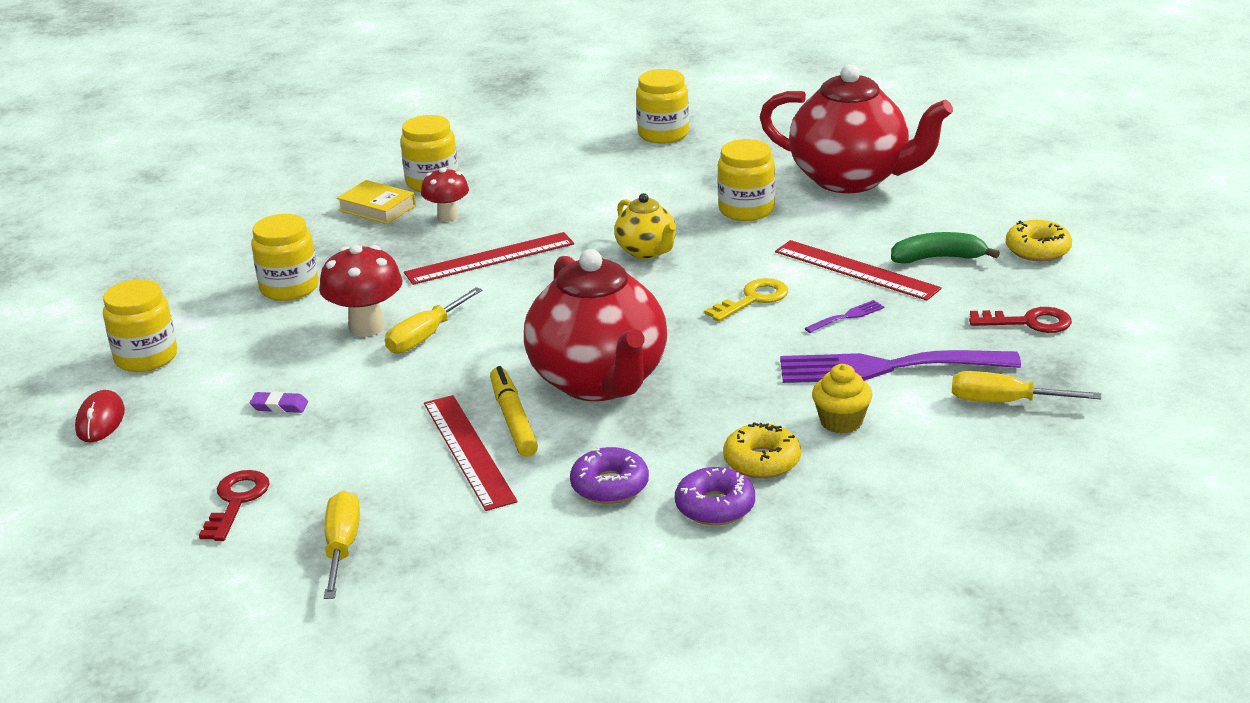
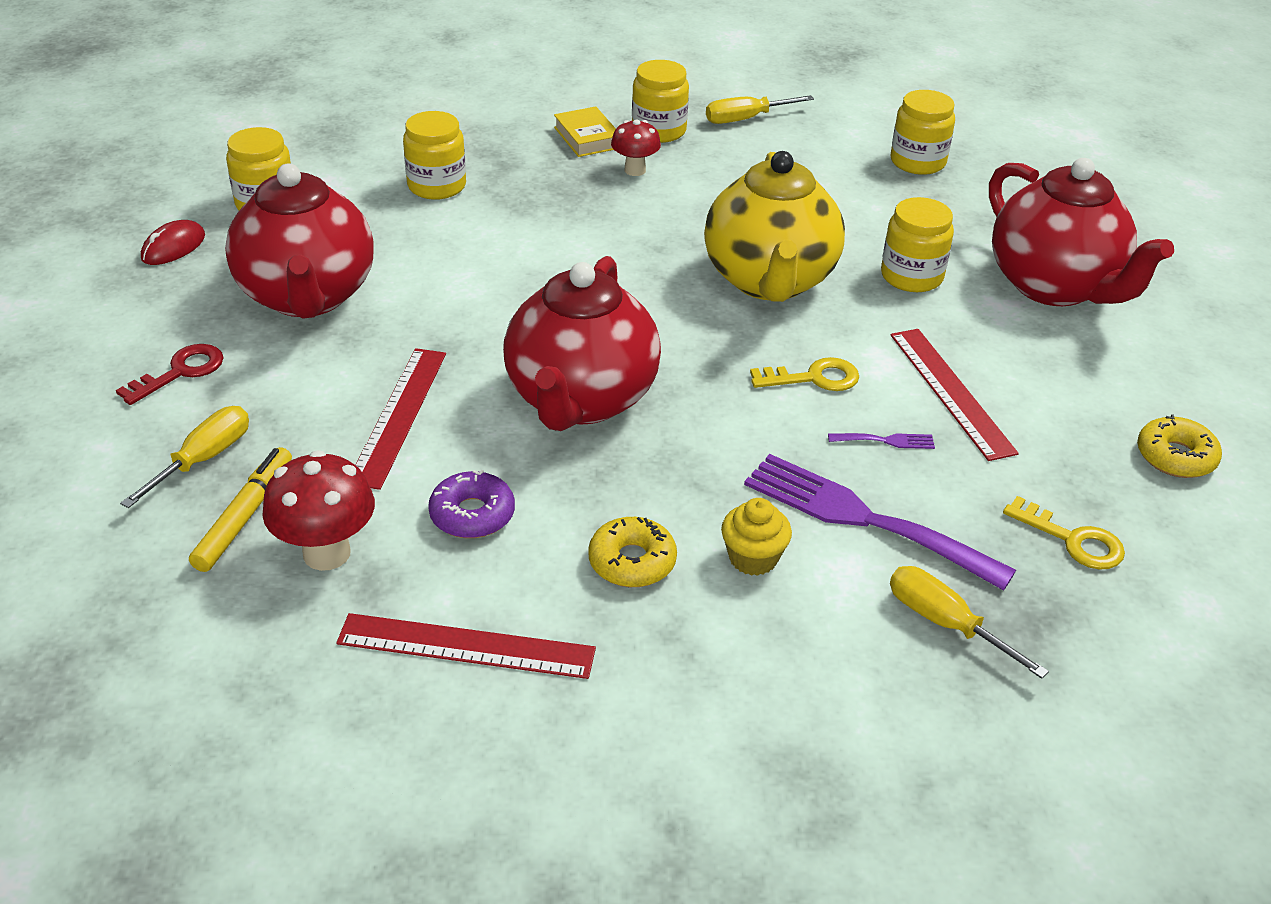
camera: 30 degrees right, 10 degrees up
purple eraser [250,391,308,413] -> red teapot [225,163,374,319]
red mushroom [319,245,403,337] -> red mushroom moved to [262,450,375,571]
yellow screwdriver [385,287,482,354] -> yellow screwdriver moved to [706,95,814,124]
red ruler [404,232,574,285] -> red ruler moved to [336,613,596,679]
yellow marker [490,366,538,457] -> yellow marker moved to [189,447,292,572]
yellow teapot [614,193,676,259] -> yellow teapot [704,151,845,302], size x2.04
purple donut [675,467,755,525] -> none
green banana [891,232,1000,263] -> none
red key [969,307,1072,333] -> yellow key [1003,496,1125,570]

